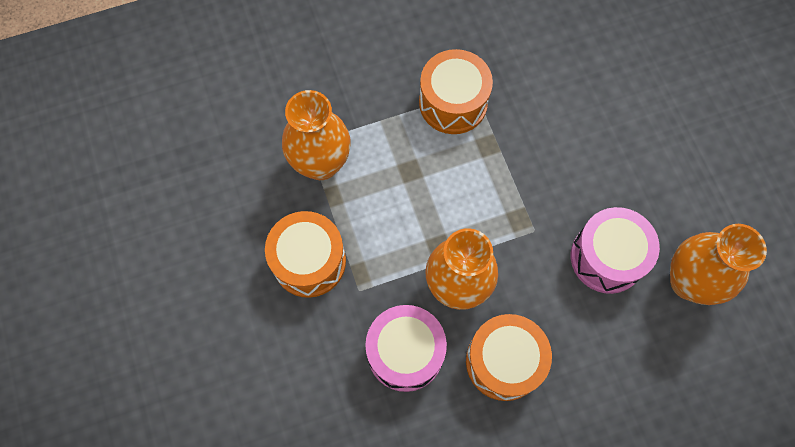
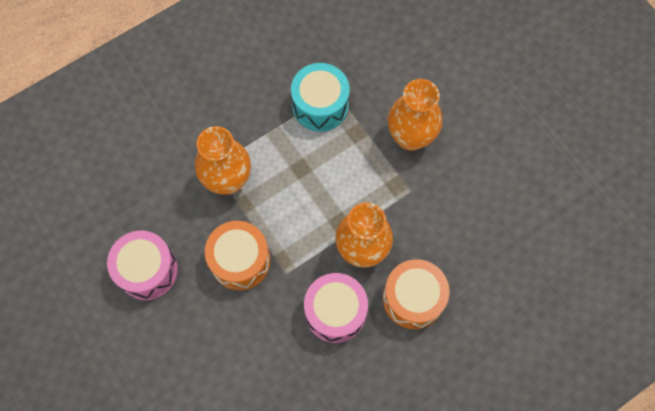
camera: 15 degrees left, 0 degrees up
orange drum [419,49,493,134] -> turquoise drum [291,63,350,132]
pink drum [571,207,660,294] -> pink drum moved to [107,231,178,300]
orange vase [670,224,767,305] -> orange vase moved to [388,79,442,151]

